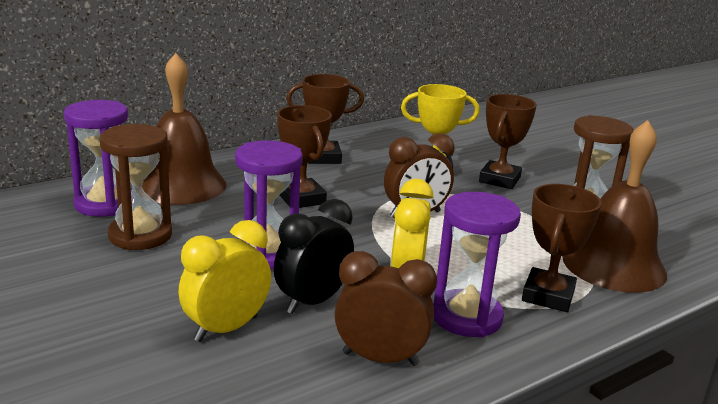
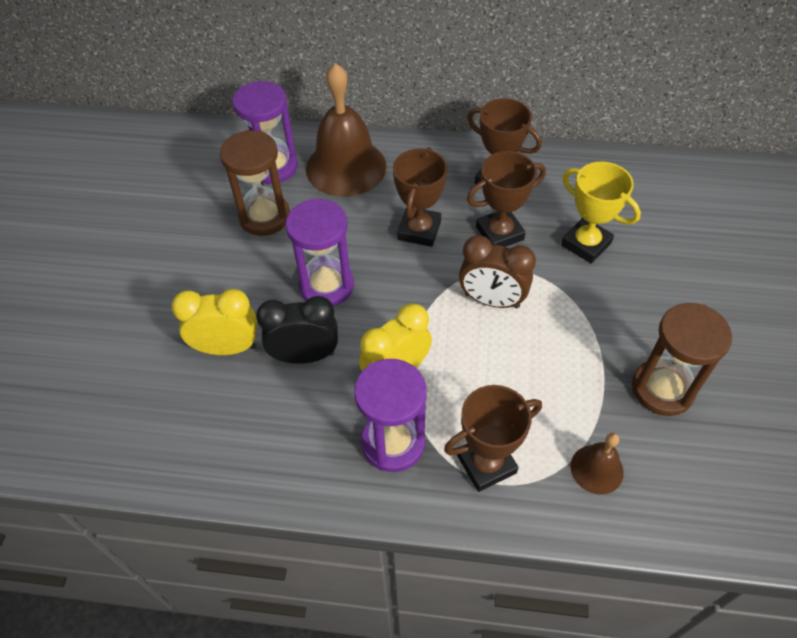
camera: 45 degrees right, 30 degrees up
brown clock [335,251,437,366] -> none
brown trophy [479,94,537,189] -> brown trophy moved to [467,151,546,247]
brown bell [562,120,667,293] -> brown bell [571,433,624,494], size x0.48

